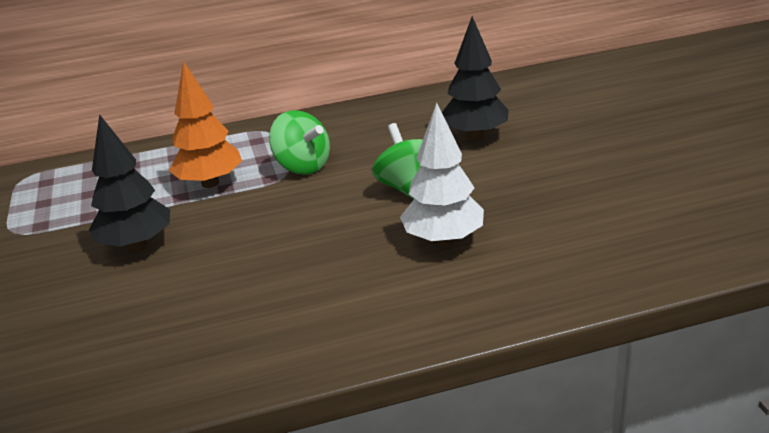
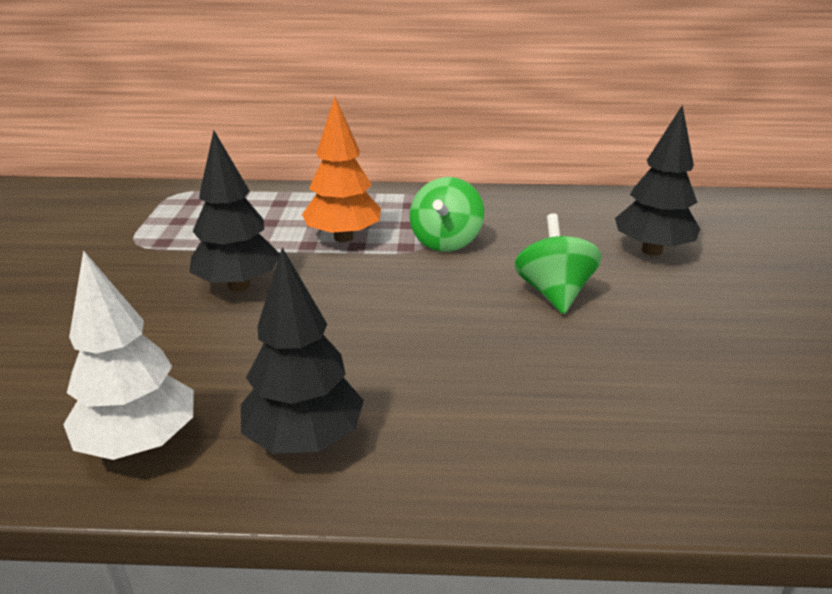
camera: 15 degrees right, 0 degrees up
green spinning top [269,110,330,175] -> green spinning top turned 45 degrees clockwise [410,177,484,252]
white tree [400,103,484,246] -> white tree moved to [63,250,194,460]
none -> black tree [241,247,364,453]

